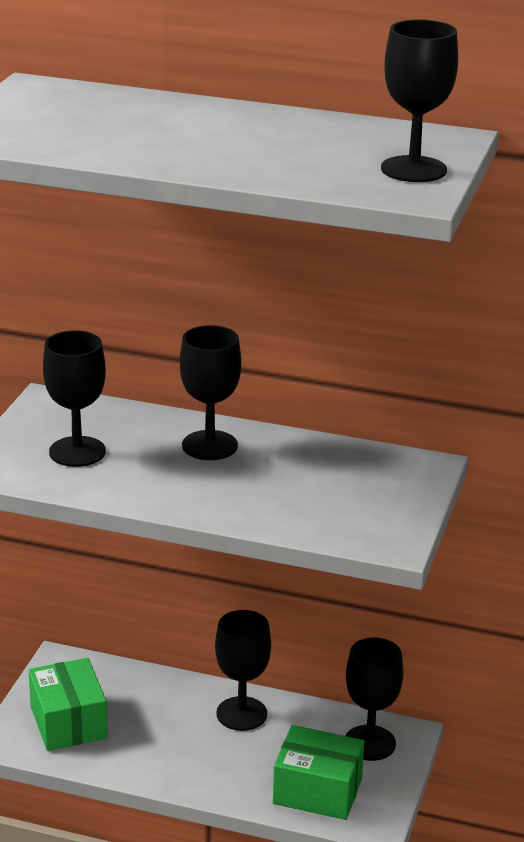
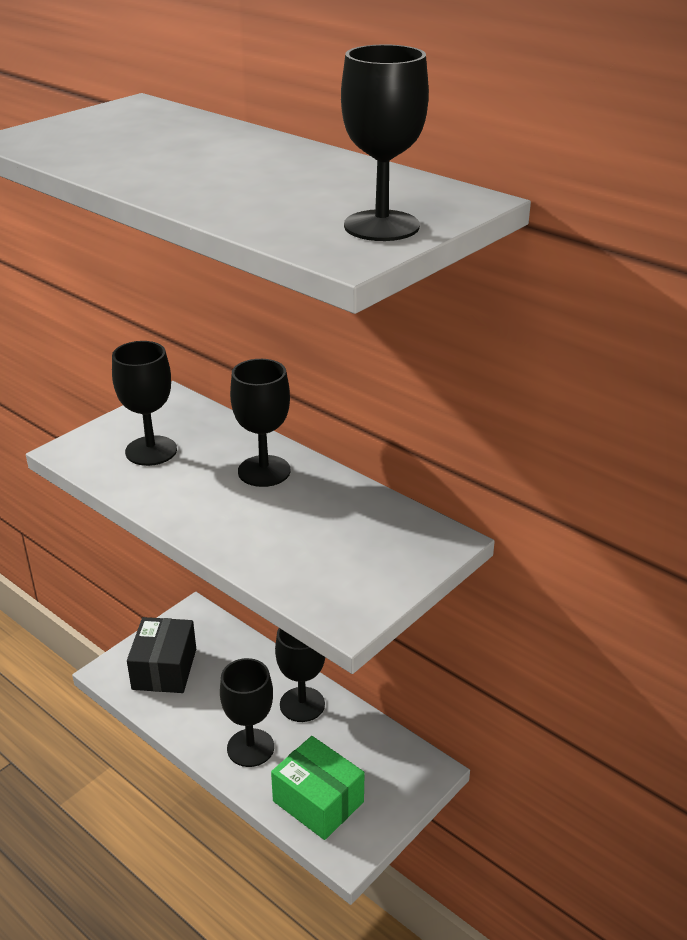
camera: 25 degrees right, 5 degrees up
green box [29,658,108,751] -> black box [127,617,196,693]
black goblet [345,638,403,761] -> black goblet moved to [220,658,274,767]

